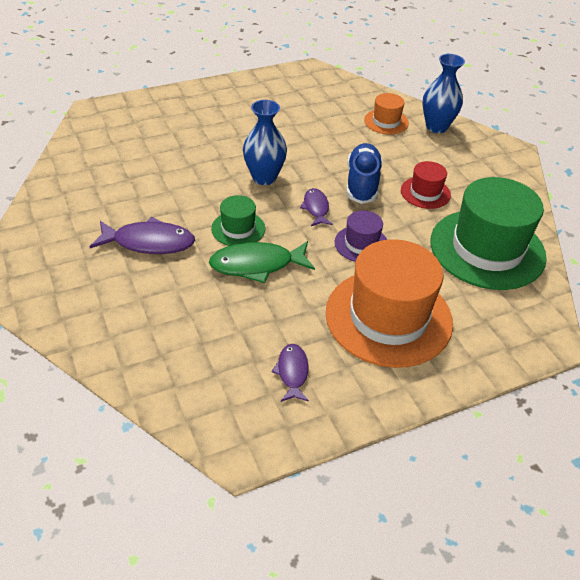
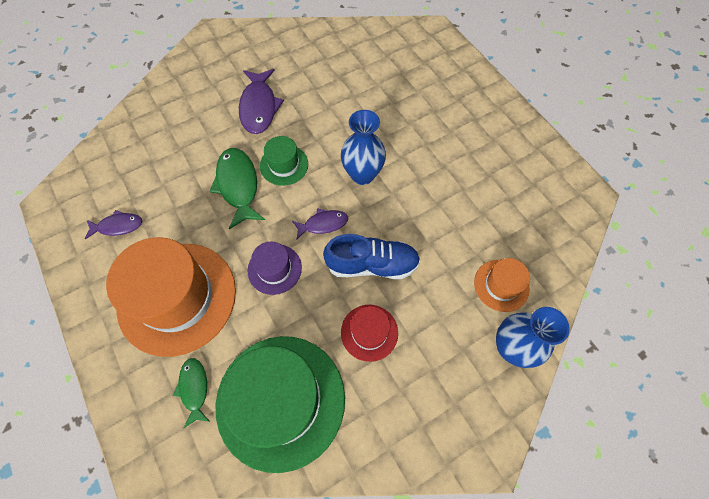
camera: 85 degrees right, 20 degrees up
none -> green fish [173,358,210,428]

